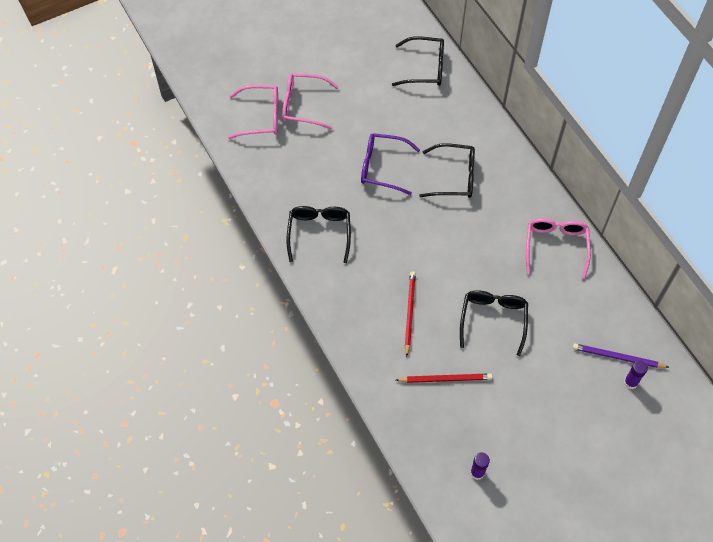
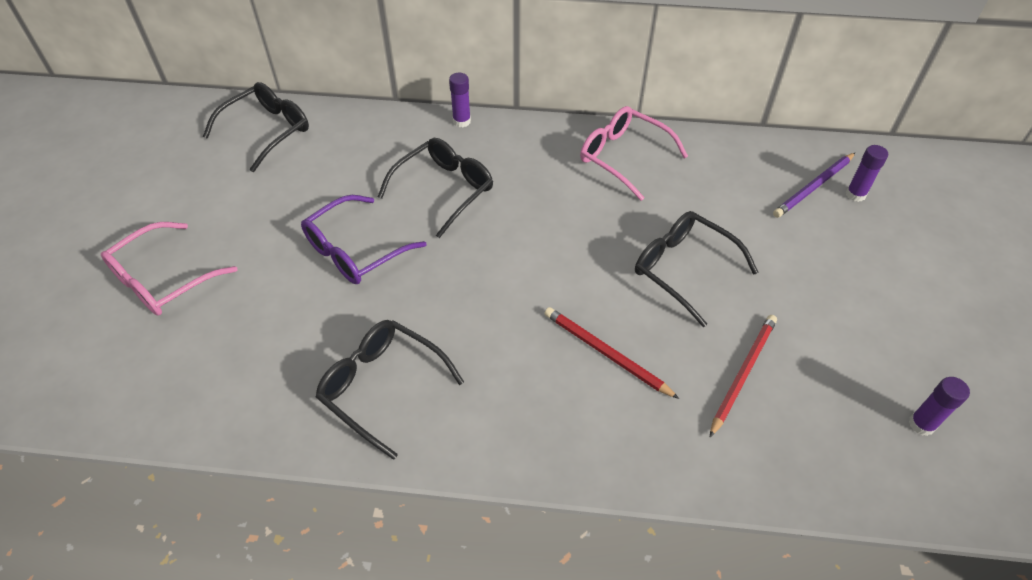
camera: 55 degrees left, 10 degrees down
pink glasses [228,85,278,139] -> none
none -> purple glue stick [449,73,471,127]

